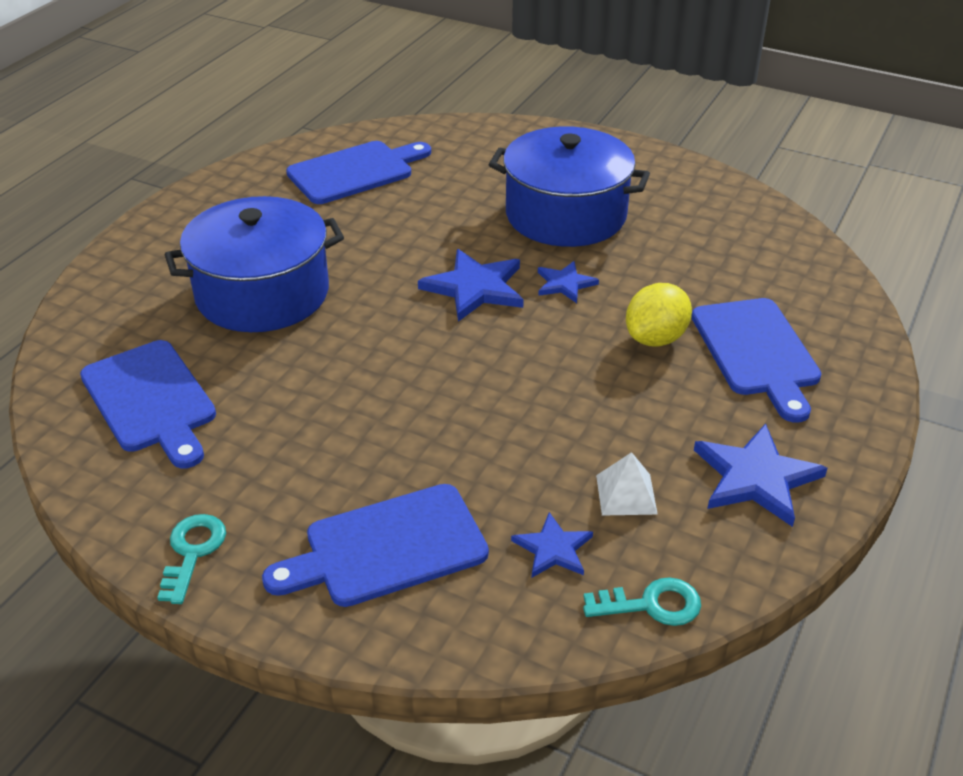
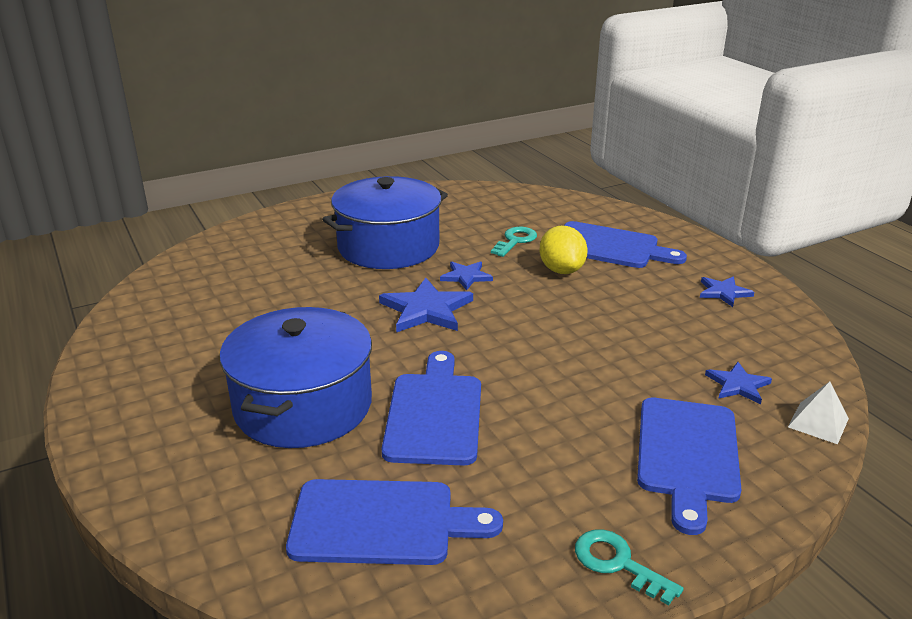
camera: 55 degrees left, 10 degrees down
blue cutting board [286,141,431,204] -> blue cutting board moved to [381,351,481,466]
turquoise key [583,577,701,626] -> turquoise key moved to [491,227,537,257]
white pyramid [596,452,658,516] -> white pyramid moved to [788,382,849,444]
blue star [694,424,828,527] -> blue star [700,276,754,307], size x0.59

